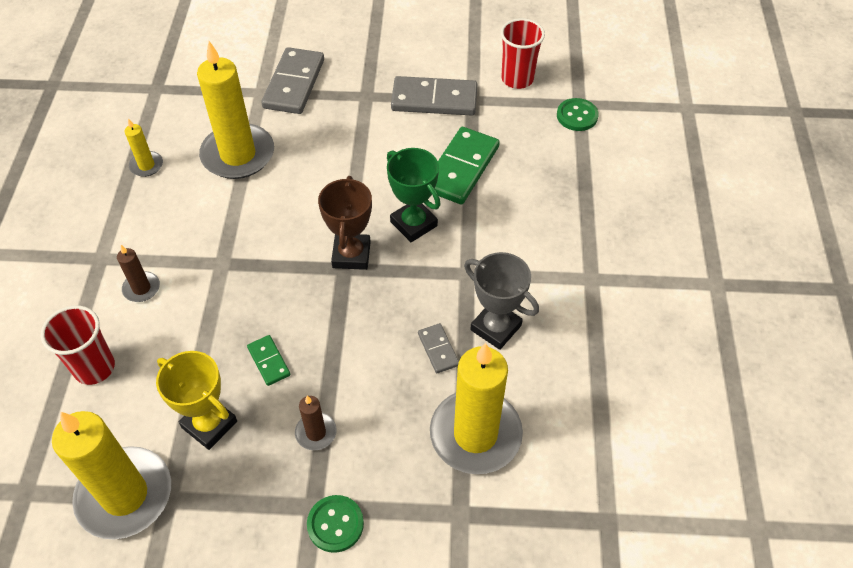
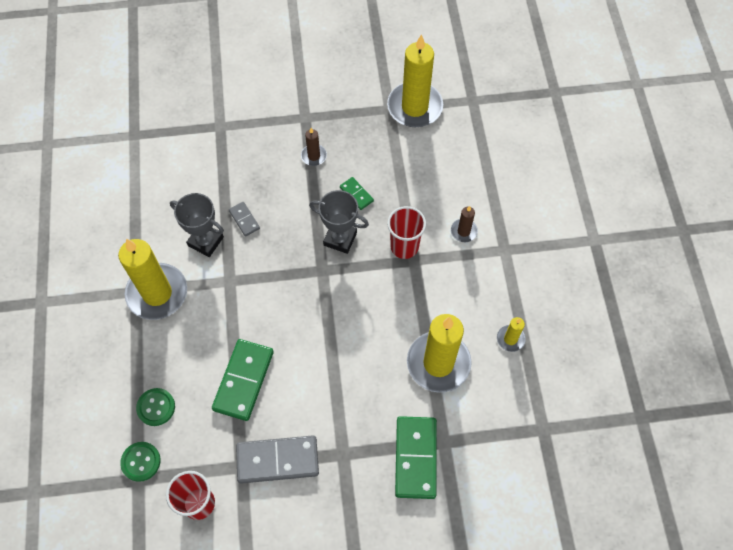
camera: 170 degrees right, 10 degrees up
red cup [41,305,115,385] -> red cup moved to [387,206,426,259]
yellow trophy [156,351,237,450] -> none
grey domino [261,47,324,114] -> green domino [395,416,437,499]
green button [307,495,364,553] -> green button moved to [136,388,175,426]
brown trophy [318,176,372,270] -> none
green trophy [387,148,441,242] -> none
yellow candle [430,343,523,474] -> yellow candle moved to [118,239,187,320]
none -> grey trophy [309,190,369,254]

